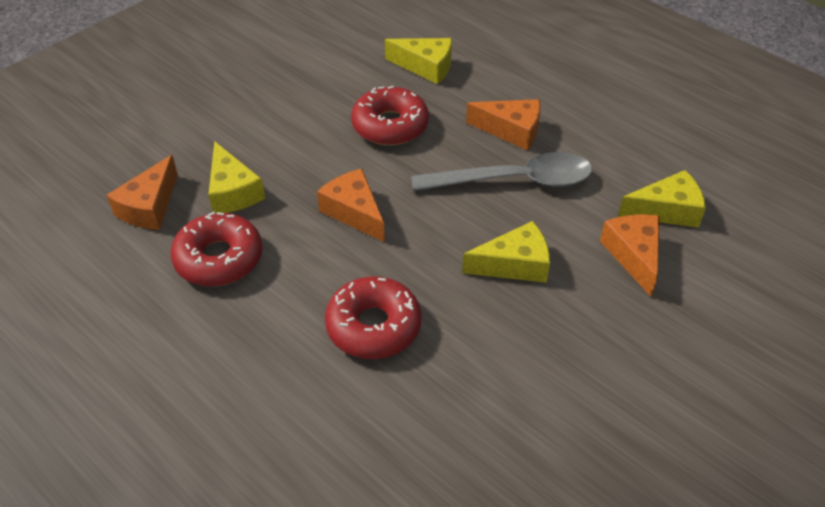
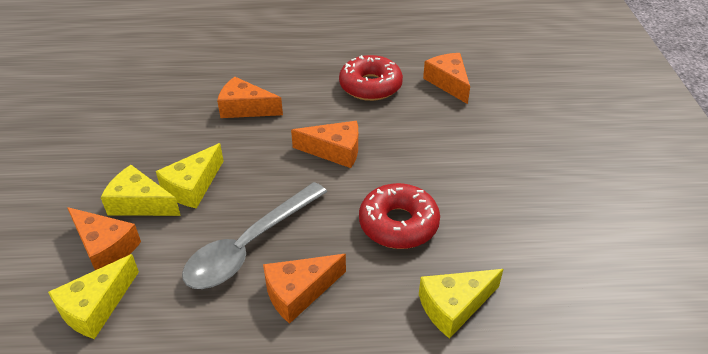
camera: 135 degrees right, 5 degrees down
yellow cheese [208,141,265,213] -> yellow cheese moved to [101,165,181,216]
red donut [325,276,422,359] -> orange cheese [217,77,283,118]

